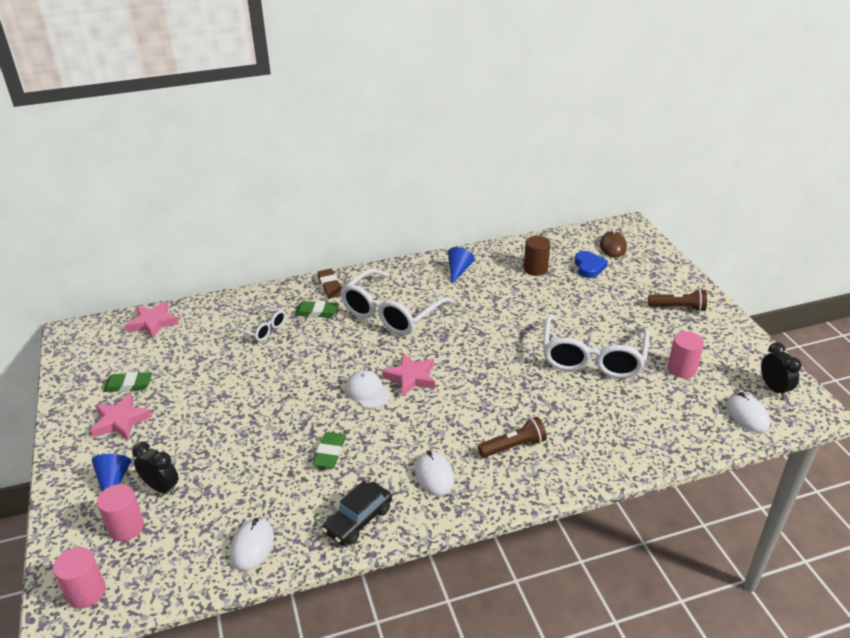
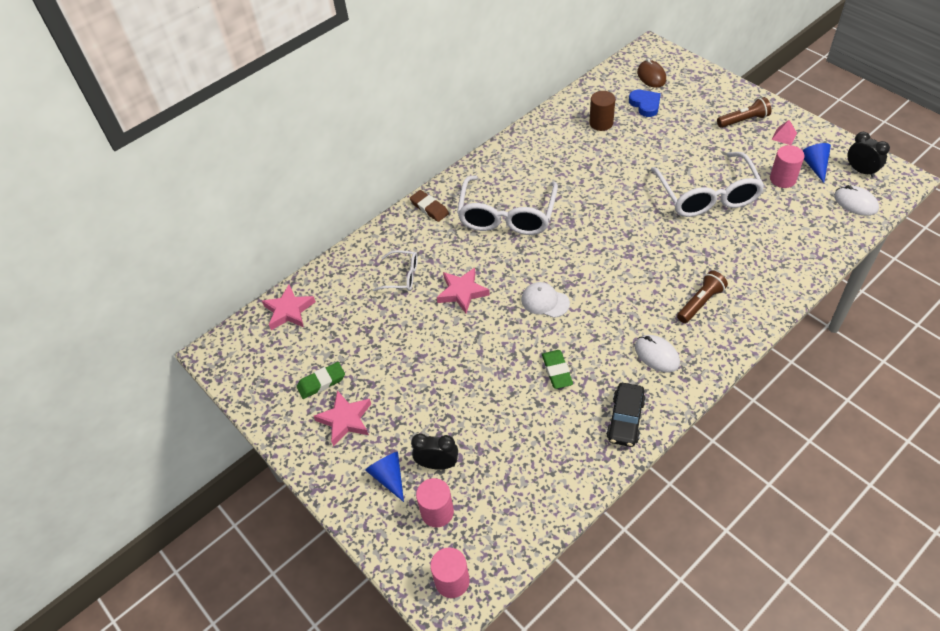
camera: 20 degrees left, 15 degrees up
white mouse [230,517,274,571] -> none
green eraser [295,301,338,318] -> none
pink star [382,353,435,397] -> pink star moved to [437,268,490,313]
blue cone [448,247,475,283] -> blue cone moved to [802,143,831,183]
none -> pink pyramid [771,120,797,145]

